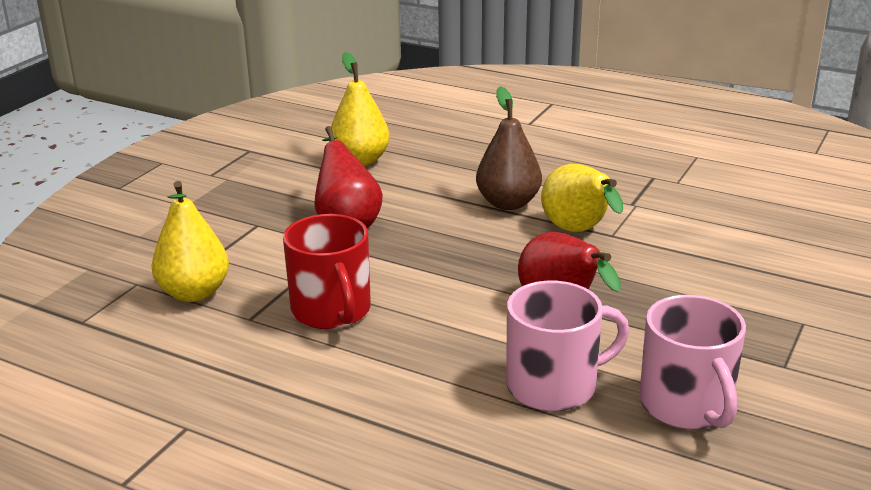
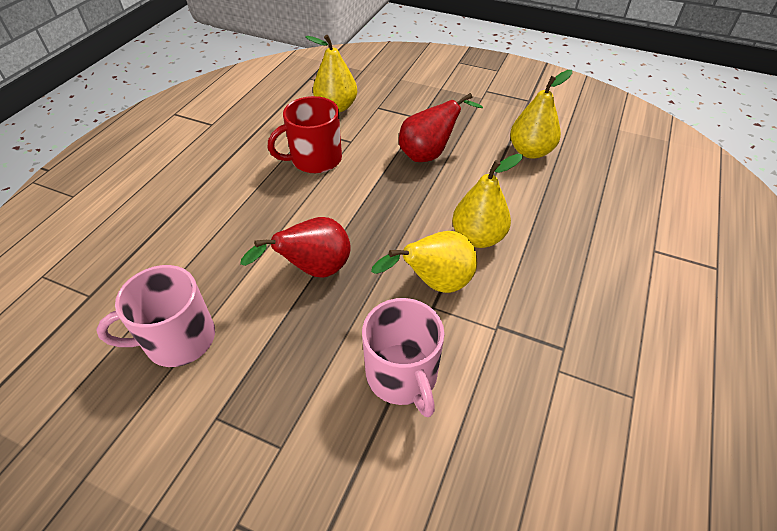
camera: 85 degrees right, 20 degrees up
brown pear [476,86,542,210] -> yellow pear [452,154,523,248]
pink mug [506,281,630,411] -> pink mug moved to [362,298,444,417]

